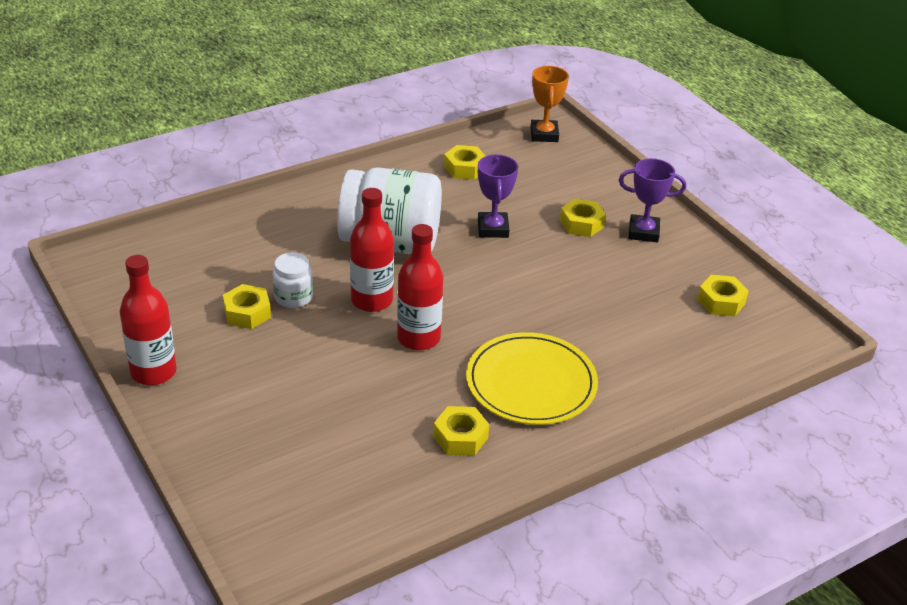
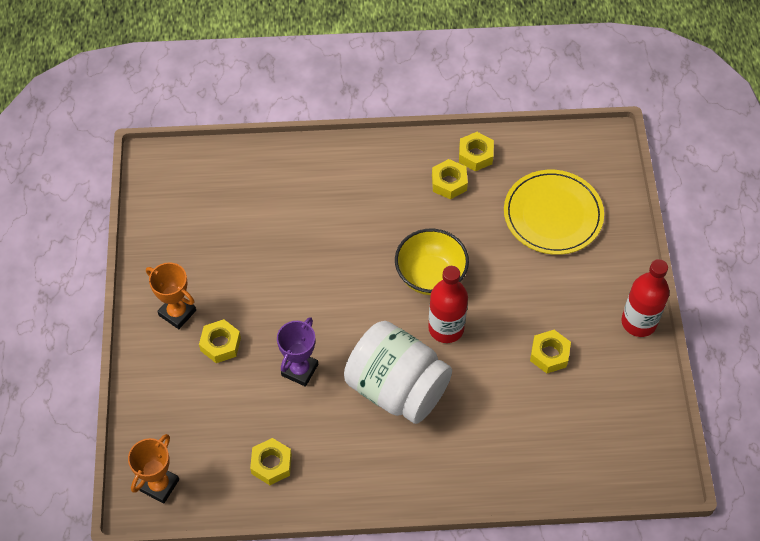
camera: 150 degrees left, 20 degrees up
white jar [273,252,313,308] -> none
red bottle [397,224,443,351] -> yellow bowl [395,229,469,295]
yellow plate [466,332,598,425] -> yellow plate moved to [504,170,604,255]
purple trophy [619,158,686,243] -> orange trophy [146,262,196,329]
yellow nut [697,275,749,316] -> yellow nut moved to [459,132,494,171]

